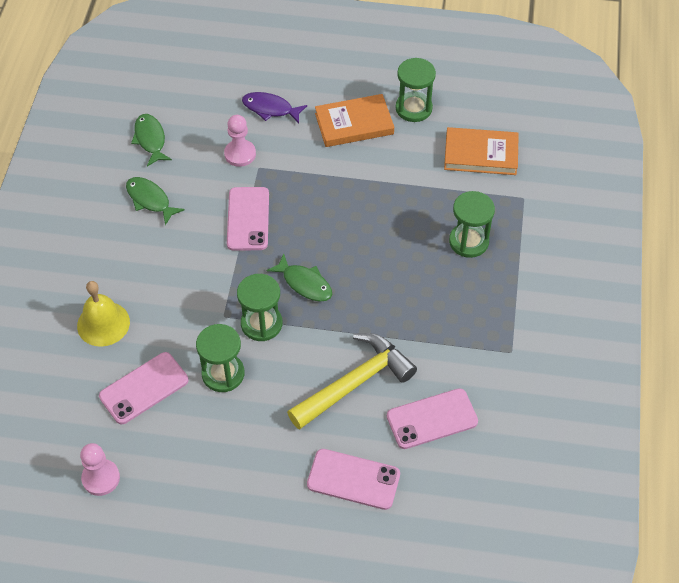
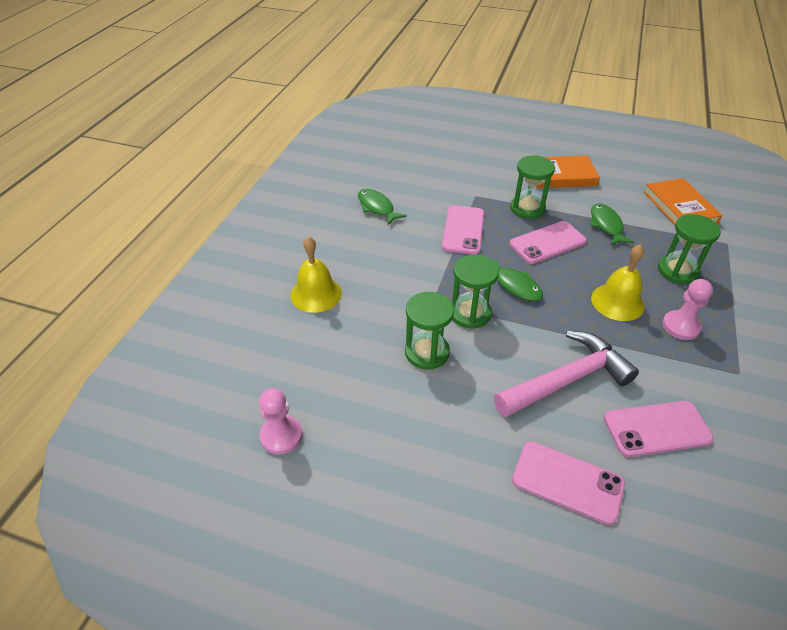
camera: 10 degrees right, 10 degrees down
pink phone [99,352,189,424] -> pink phone moved to [509,221,587,264]
green fish [131,114,172,166] -> green fish moved to [590,203,634,246]
pink pawn [224,115,256,167] -> pink pawn moved to [662,279,713,340]
purple fish [242,92,307,123] -> none
yellow hammer [287,333,417,430] -> pink hammer [494,331,639,417]
green hourglass [396,58,436,122] -> green hourglass moved to [510,155,555,219]
orange book [444,127,519,175] -> orange book turned 60 degrees clockwise [644,178,723,225]
none -> yellow bell [591,244,645,321]

